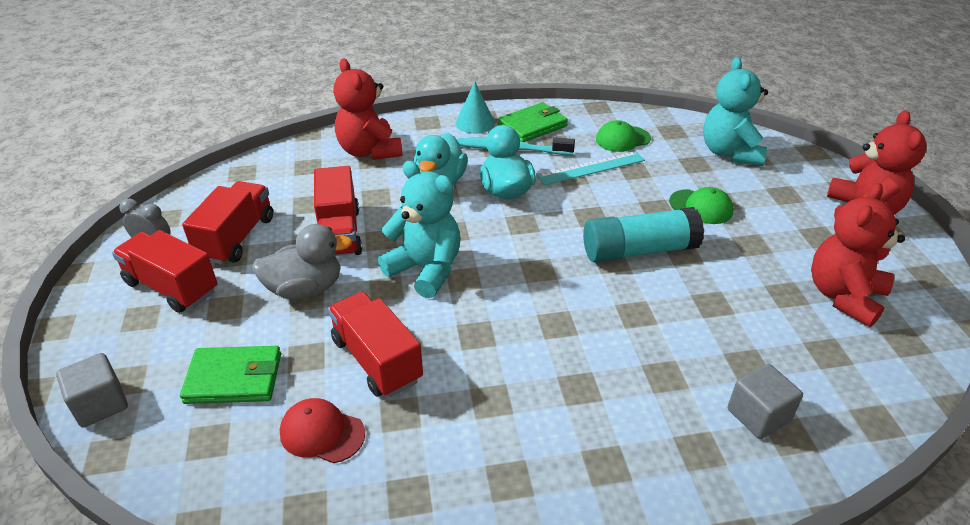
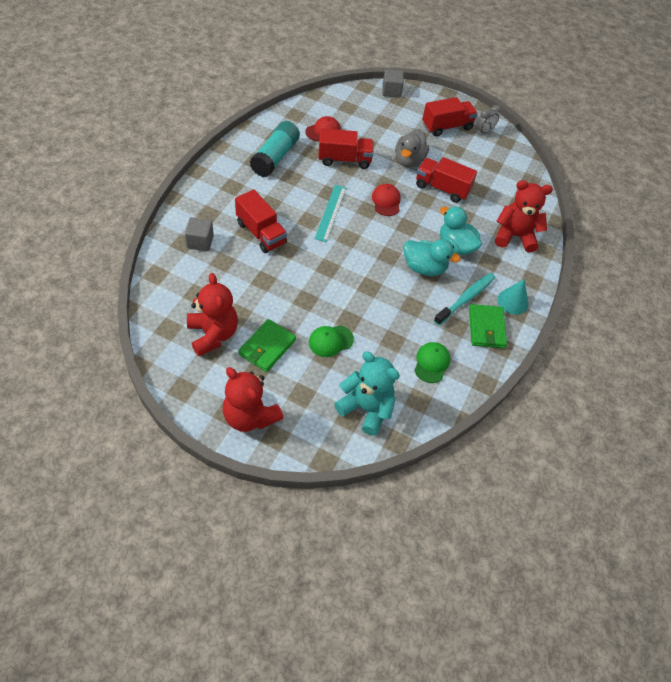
camera: 120 degrees right, 15 degrees up
green wallet [180,346,281,404] -> green wallet moved to [238,319,296,372]
red truck [182,181,273,264] -> red truck moved to [235,189,287,253]
turquoise teddy bear [378,161,461,298] -> red cap [372,184,401,216]
turquoise ruler [536,151,645,185] -> turquoise ruler moved to [315,185,346,242]
turquoise glue stick [583,207,704,263] -> turquoise glue stick moved to [250,121,300,177]

